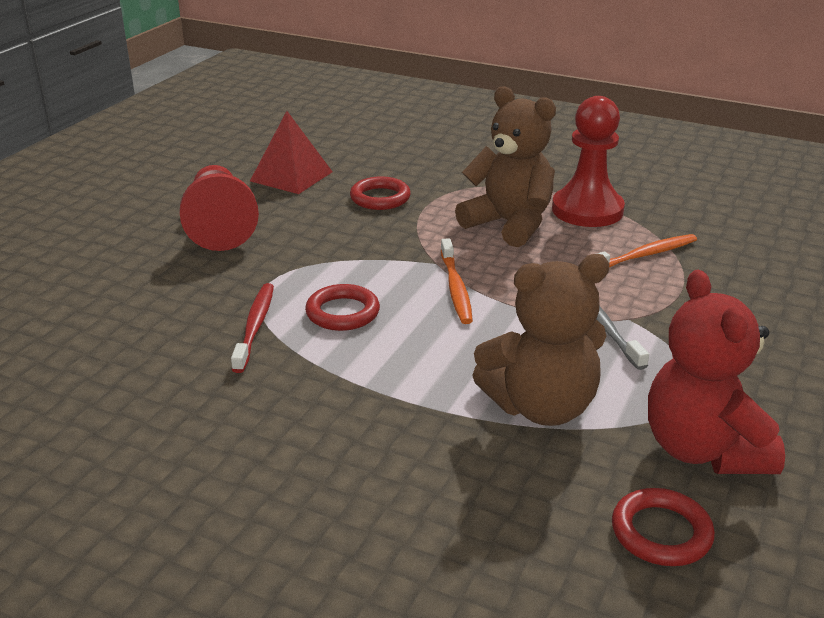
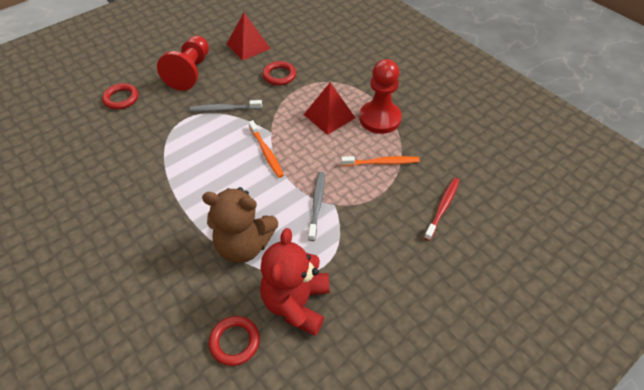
camera: 25 degrees right, 20 degrees up
red toothbrush [231,283,274,373] -> red toothbrush moved to [424,178,460,241]
red ring [305,284,380,331] -> red ring moved to [102,83,139,109]
orange toothbrush [441,238,473,324] -> orange toothbrush turned 45 degrees counterclockwise [249,120,284,178]
brown teddy bear [455,86,556,247] -> red pyramid [304,82,355,135]
none -> grey toothbrush [190,100,262,112]

